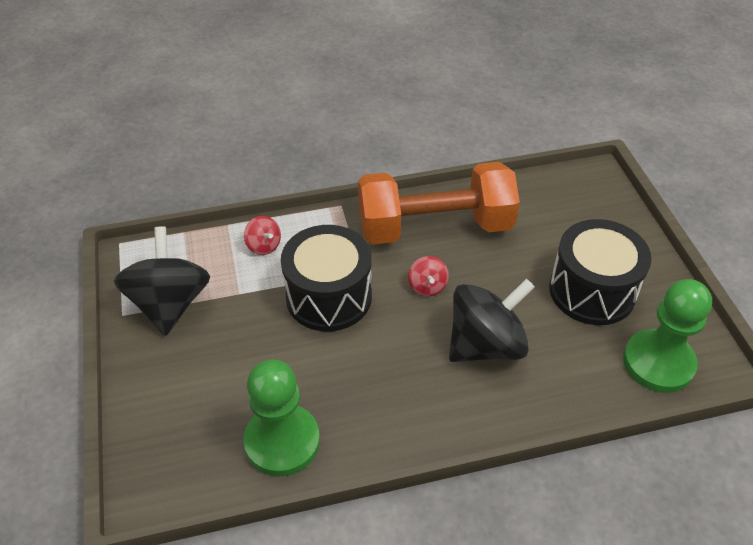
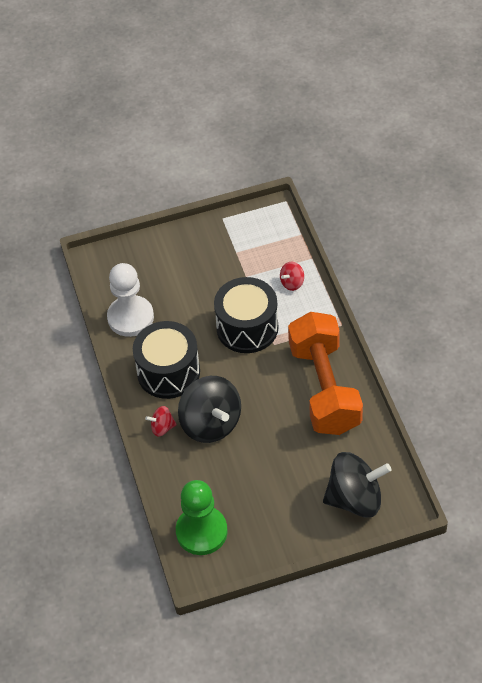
camera: 90 degrees right, 5 degrees up
black spinning top [114,227,210,336] -> black spinning top moved to [323,452,392,518]
green pawn [244,360,320,476] -> white pawn [107,263,154,337]
red spinning top [408,256,449,296] -> red spinning top moved to [145,406,177,437]
black drum [549,219,652,325] -> black drum moved to [133,321,200,399]

